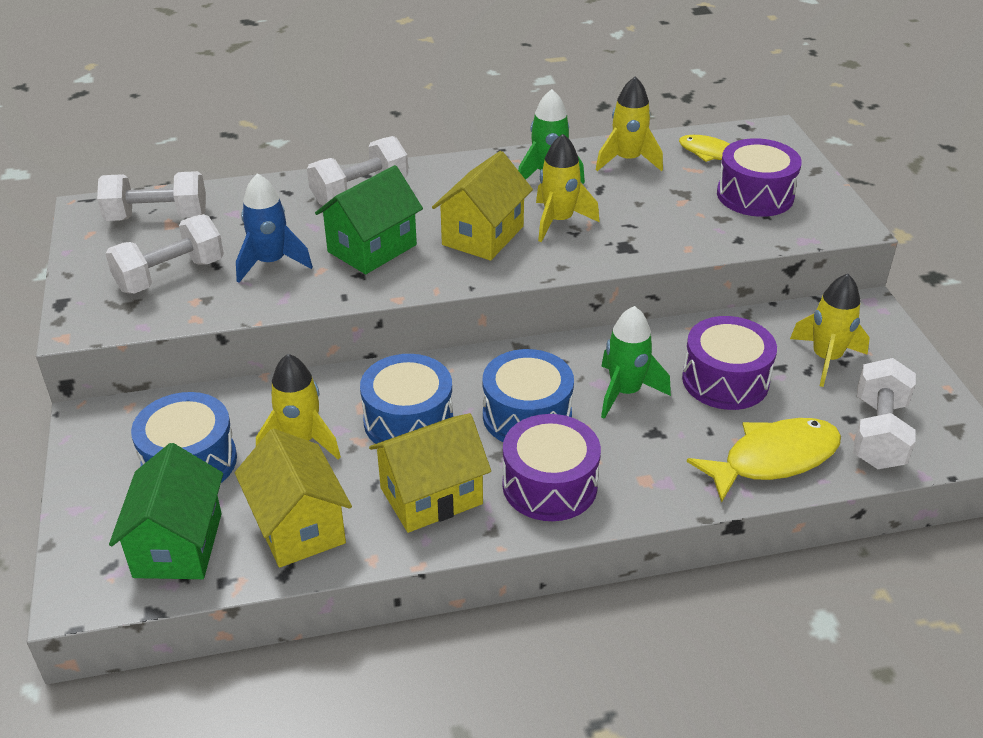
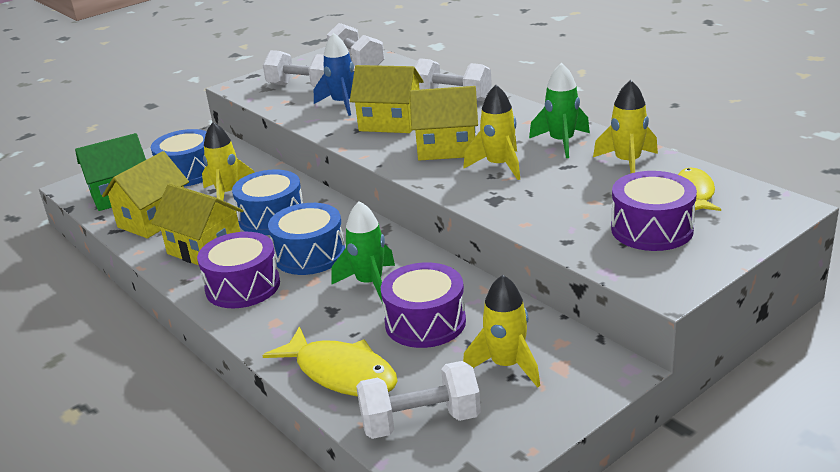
camera: 65 degrees right, 10 degrees down
green house [315,165,423,274] -> yellow house [350,65,424,133]

